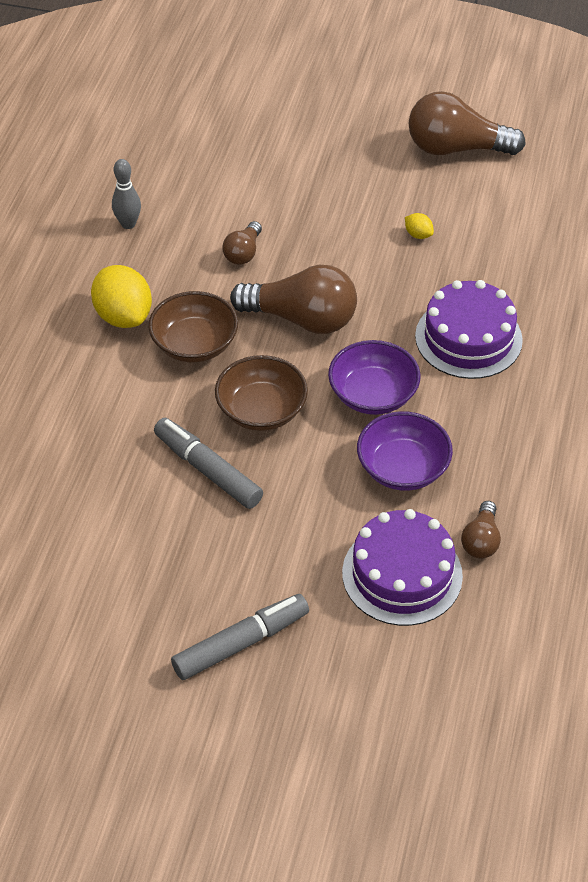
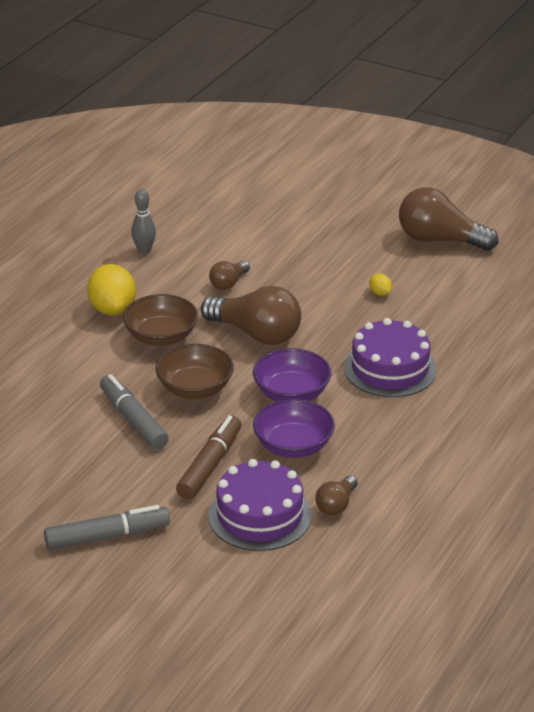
camera: 15 degrees right, 15 degrees down
none -> brown marker [176,415,241,500]

